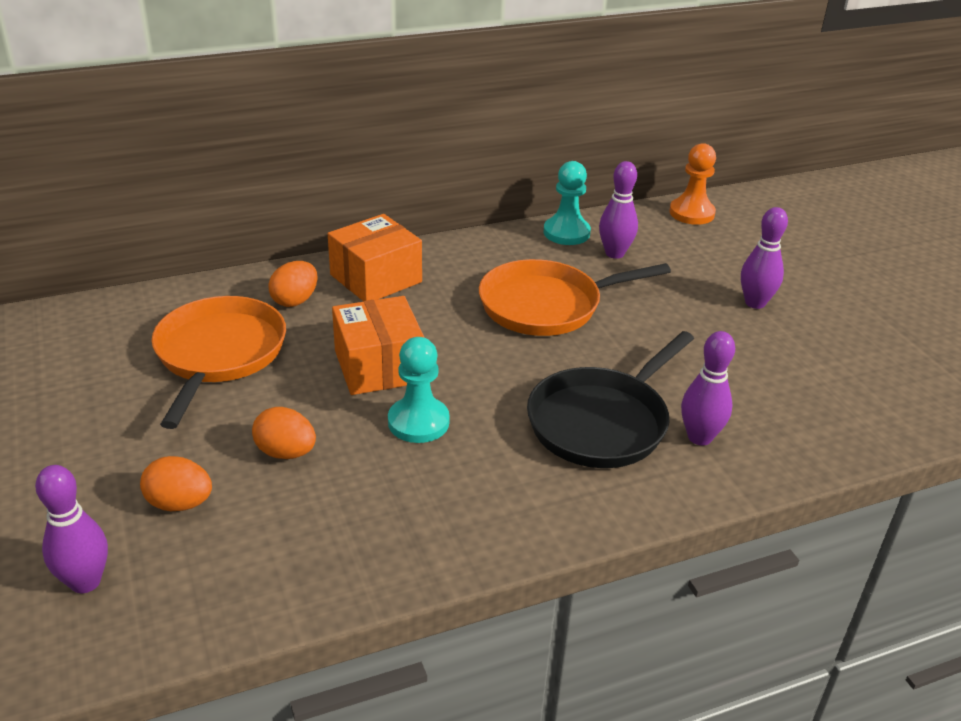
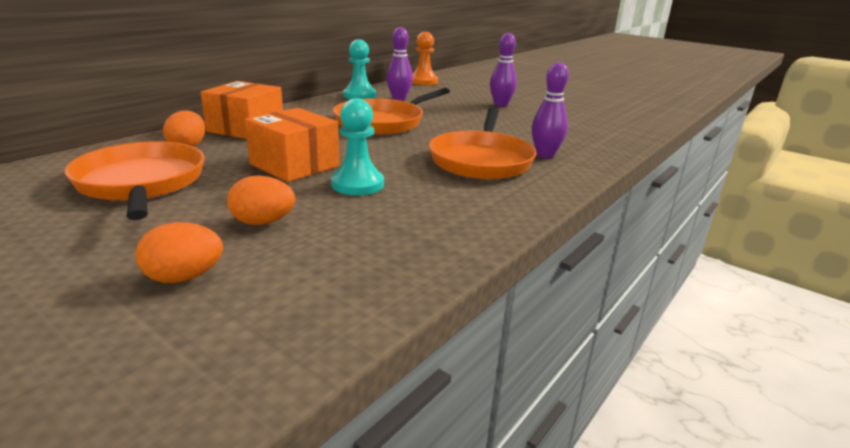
camera: 30 degrees left, 10 degrees down
purple bowling pin [35,465,108,593] -> none
black pan [527,331,694,468] -> orange pan [429,107,537,179]

